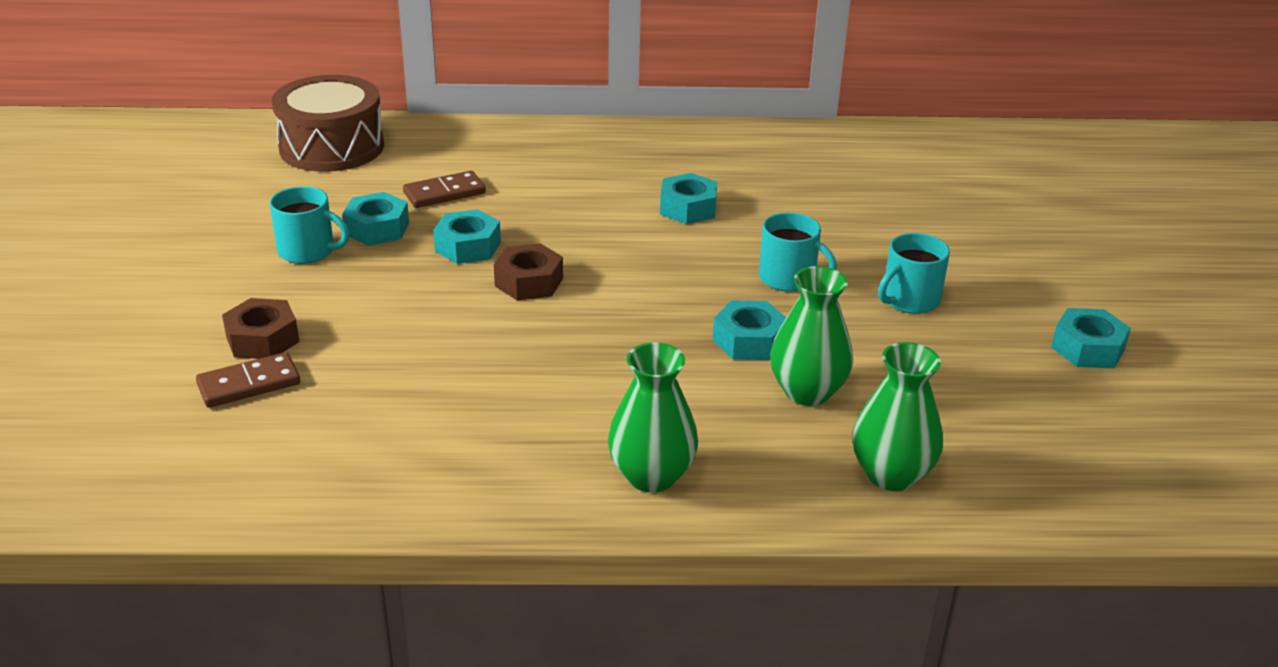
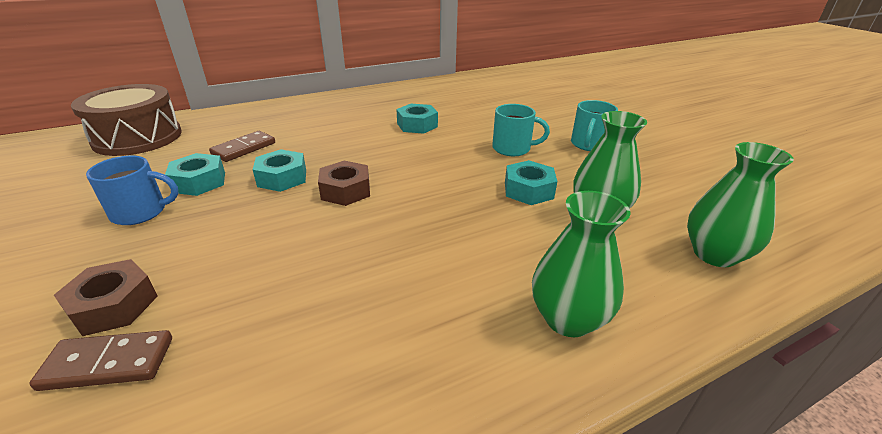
camera: 25 degrees left, 0 degrees up
brown domino [196,352,300,408] -> brown domino turned 45 degrees clockwise [29,330,172,391]
turquoise mug [270,186,350,264] -> blue mug [86,156,179,225]
turquoise nut [1051,308,1131,368] -> none

